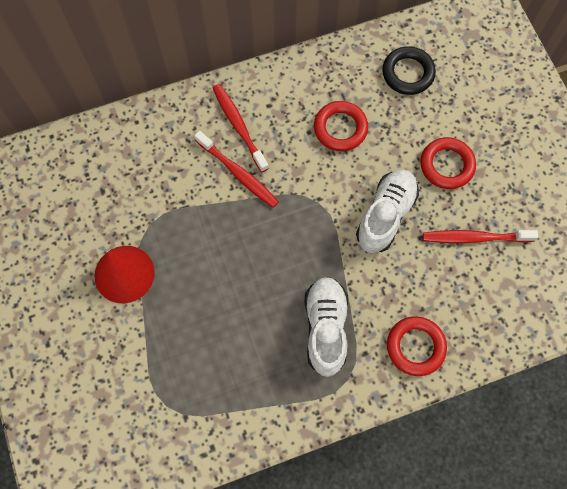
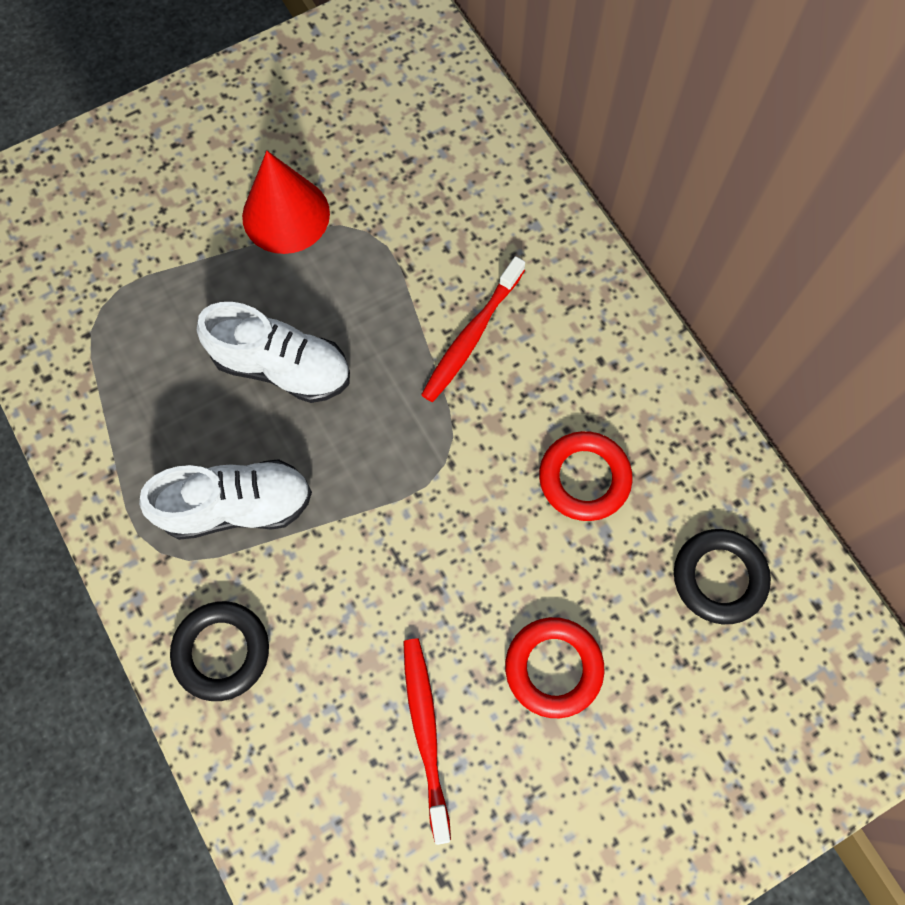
camera: 80 degrees right, 0 degrees up
red toothbrush [213,84,269,172] -> none
white shoe [356,169,419,253] -> white shoe moved to [197,302,350,403]
red ring [387,316,447,376] -> black ring [170,601,269,701]

